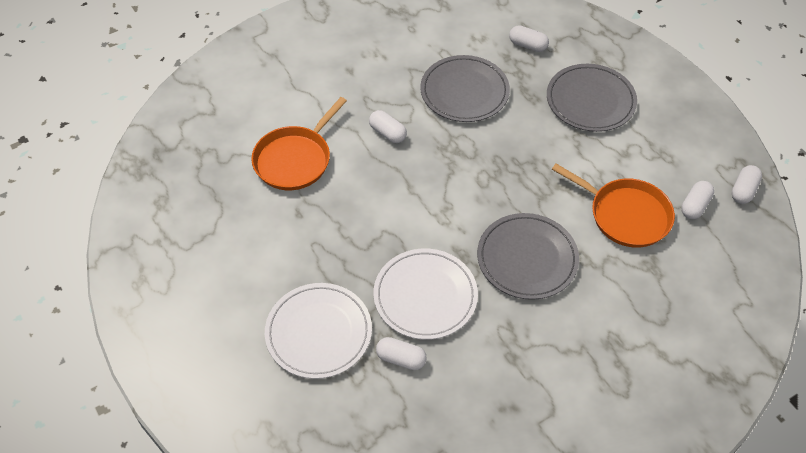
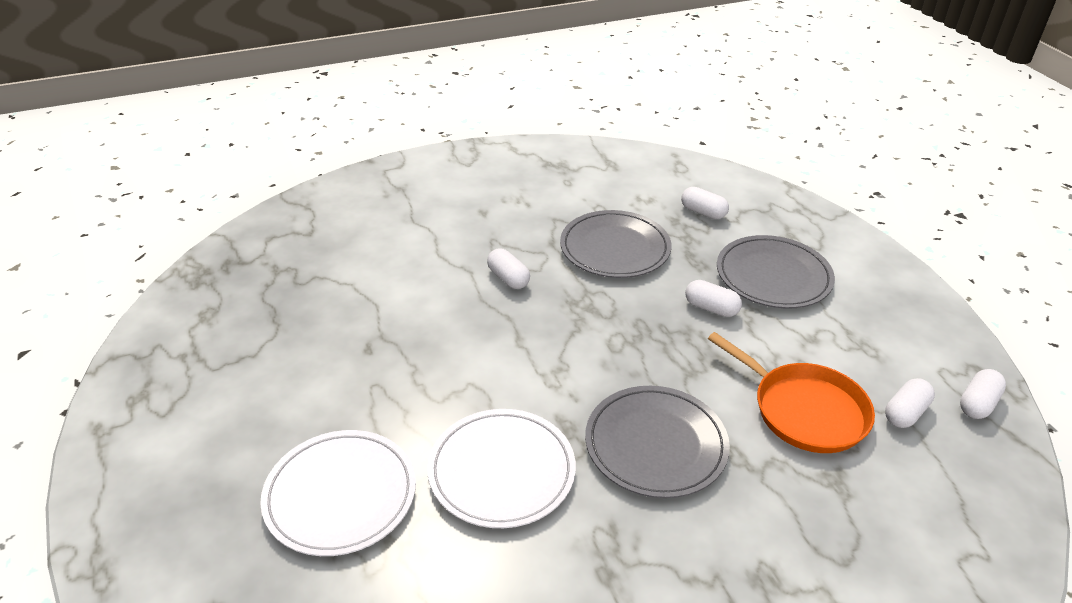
camera: 10 degrees right, 15 degrees down
orange pan [251,97,347,190] -> none
white capsule [376,337,427,370] -> white capsule moved to [685,280,742,317]

